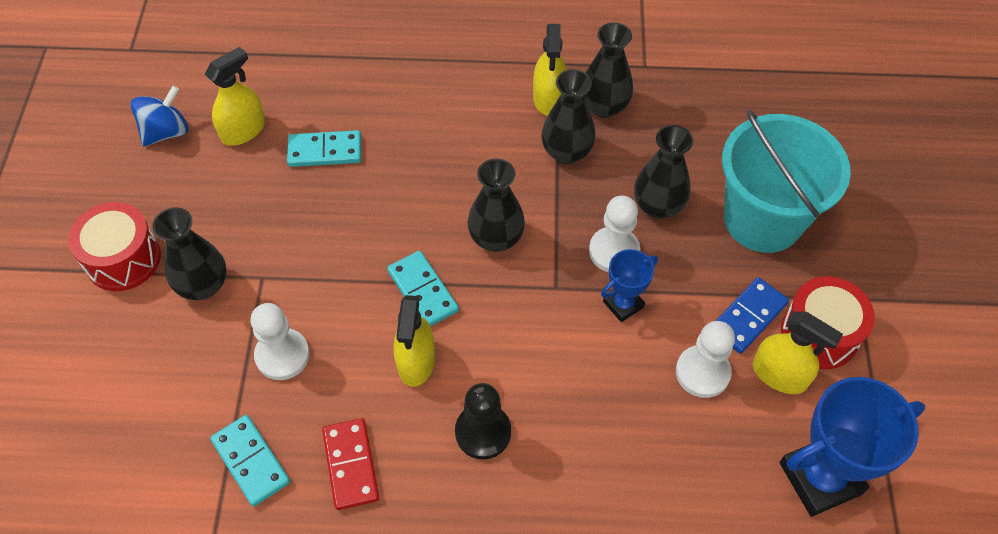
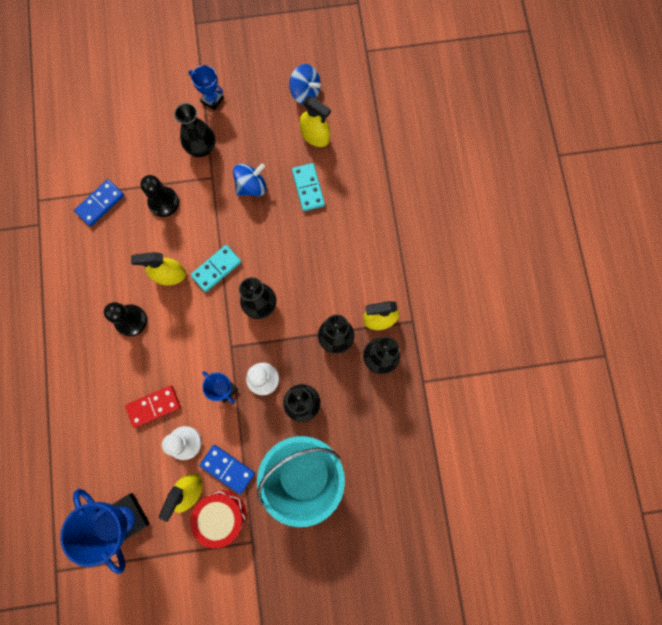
camera: 80 degrees right, 20 degrees up
red drum [68,202,161,291] -> blue trophy [189,65,224,110]
turquoise domino [210,415,290,507] -> blue domino [74,179,124,226]
white pawn [250,303,310,380] -> black pawn [141,175,179,217]
red domino [322,418,379,510] -> red domino moved to [125,386,181,428]
none -> blue spinning top [233,163,267,196]

